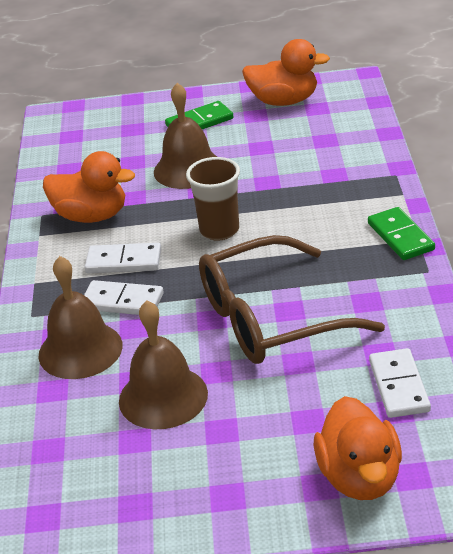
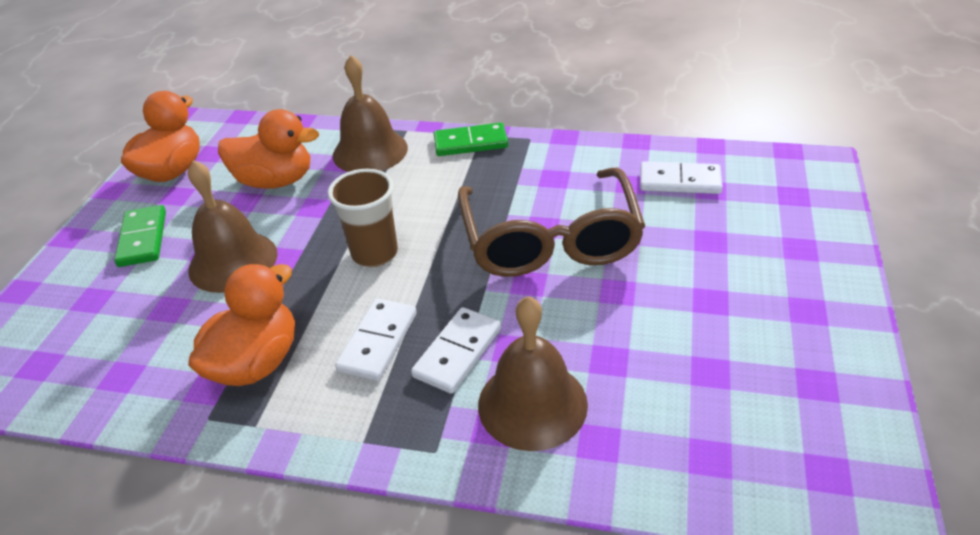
camera: 75 degrees left, 5 degrees up
brown bell [119,301,208,429] -> brown bell moved to [333,55,408,172]
orange duck [314,396,402,500] -> orange duck moved to [218,109,319,189]

